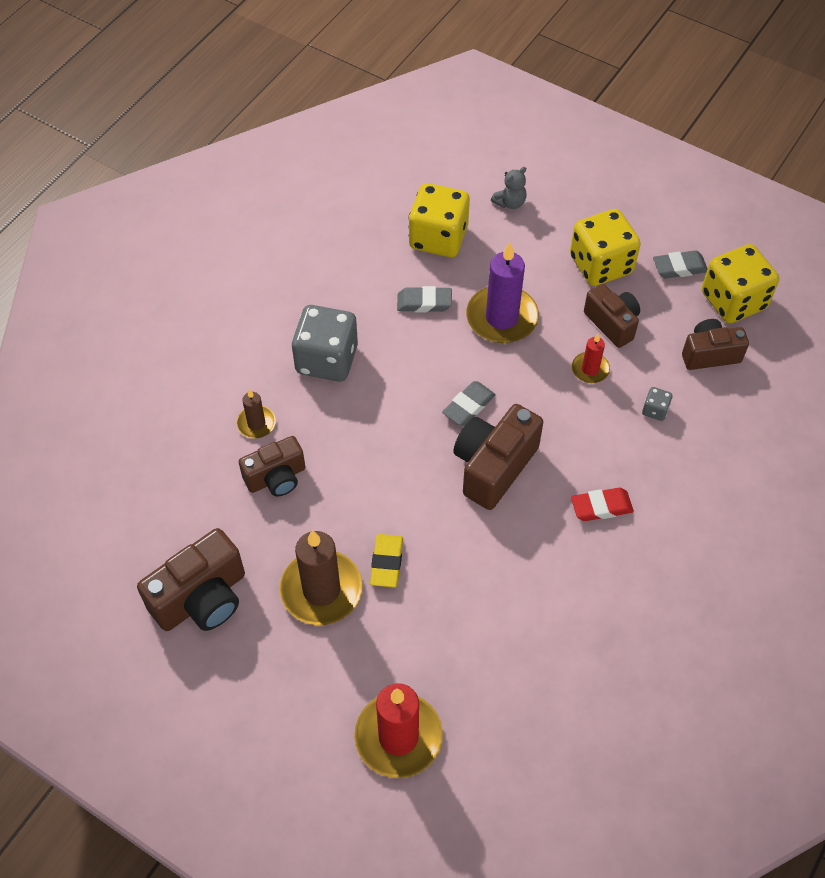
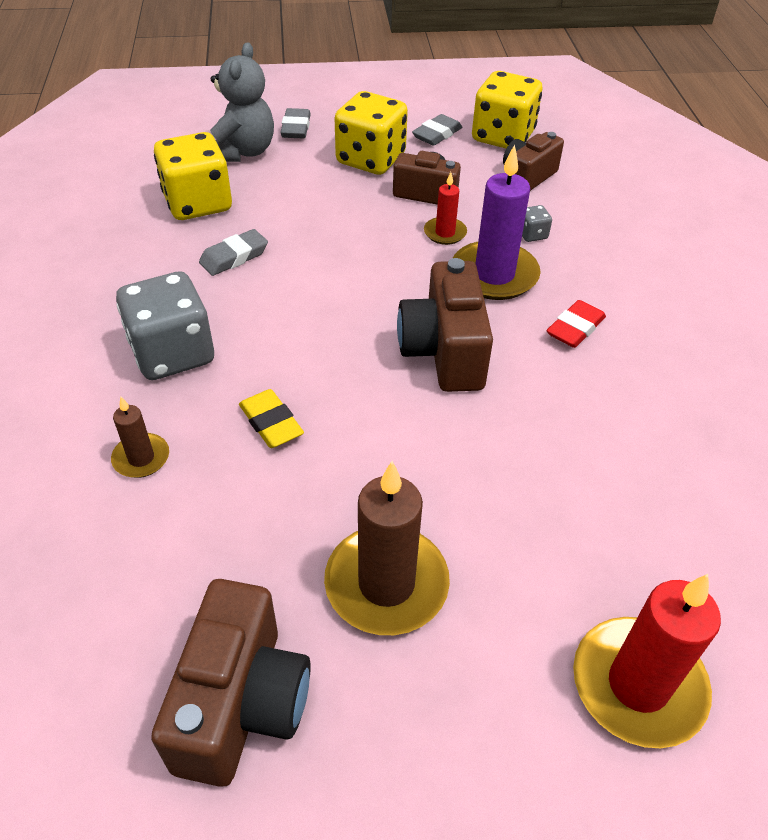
camera: 40 degrees left, 10 degrees down
brown camera [239,436,305,497] -> none
yellow eraser [370,534,403,587] -> yellow eraser moved to [239,389,304,448]
grey eraser [442,381,496,426] -> grey eraser moved to [280,108,311,139]
purple candle [466,242,539,343] -> purple candle moved to [453,145,541,300]
grey teddy bear [491,167,527,209] -> grey teddy bear [210,42,274,162], size x1.89

